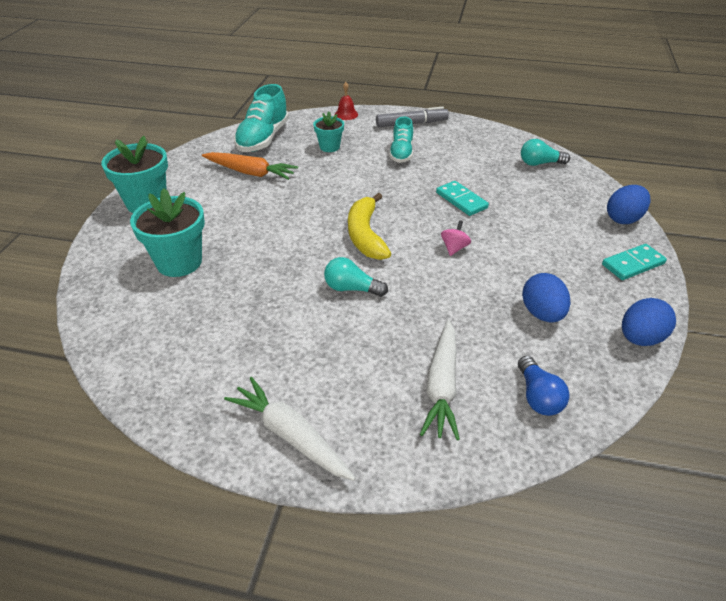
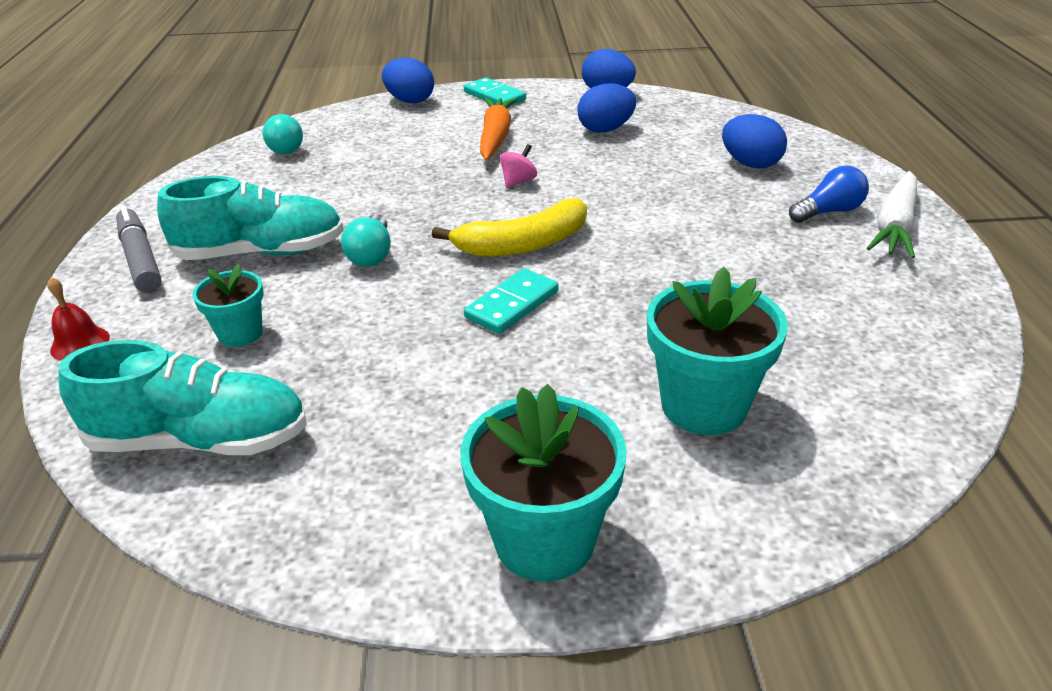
camera: 105 degrees left, 5 degrees down
orange carrot [202,152,298,180] -> orange carrot moved to [480,98,517,161]
turquoise light bulb [324,257,388,297] -> turquoise light bulb moved to [341,214,391,267]
turquoise shoe [389,117,413,163] -> turquoise shoe [157,176,344,260], size x1.57
white carrot [420,320,460,441] -> blue egg [722,114,787,169]
turquoise domino [436,181,489,216] -> turquoise domino moved to [464,268,559,334]
pink spinning top [441,220,471,256] -> pink spinning top turned 120 degrees clockwise [500,144,537,188]
blue light bulb [518,356,570,416] -> blue light bulb moved to [789,166,869,223]

